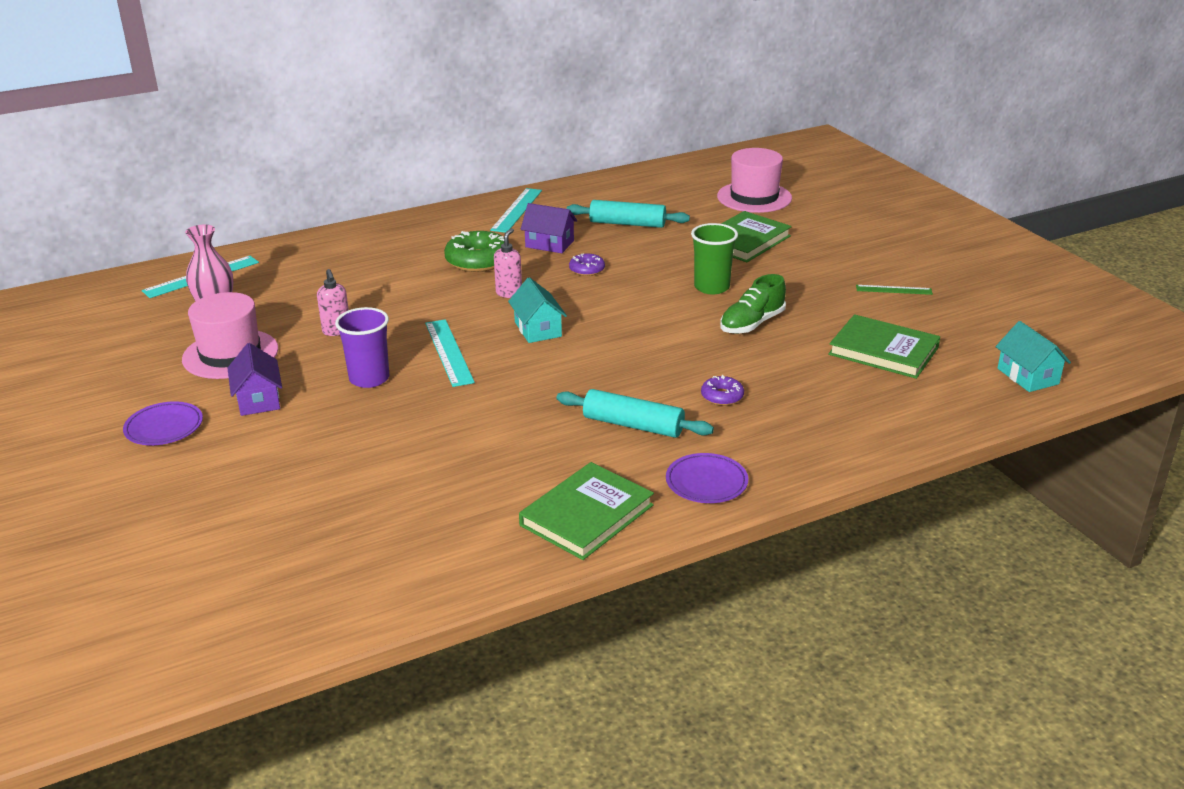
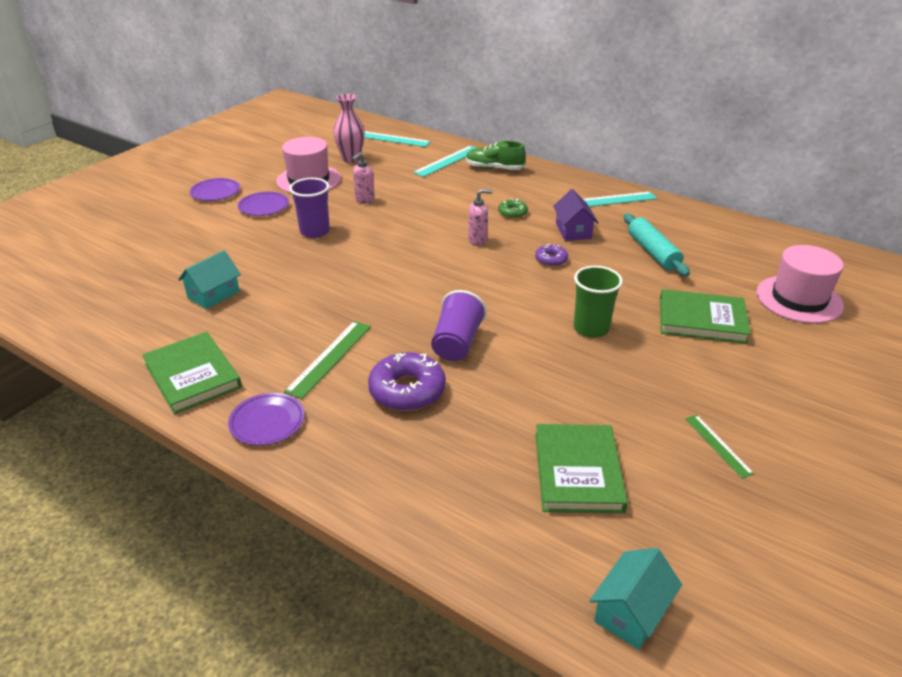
camera: 60 degrees right, 5 degrees up
purple house [228,343,282,416] -> purple plate [238,192,289,216]
turquoise ruler [425,319,475,387] -> turquoise ruler moved to [413,146,476,177]
green donut [444,231,504,272] -> green donut [498,199,528,219], size x0.53
turquoise house [508,277,567,343] -> turquoise house moved to [178,250,241,309]
green book [519,462,654,560] -> green book turned 45 degrees clockwise [142,332,242,414]
turquoise rolling pin [556,389,714,438] -> green ruler [284,321,371,399]
purple donut [701,375,744,406] -> purple donut [368,352,446,411], size x1.87
green shoe [720,274,786,334] -> green shoe moved to [466,141,526,170]
none -> purple cup [431,290,487,361]

